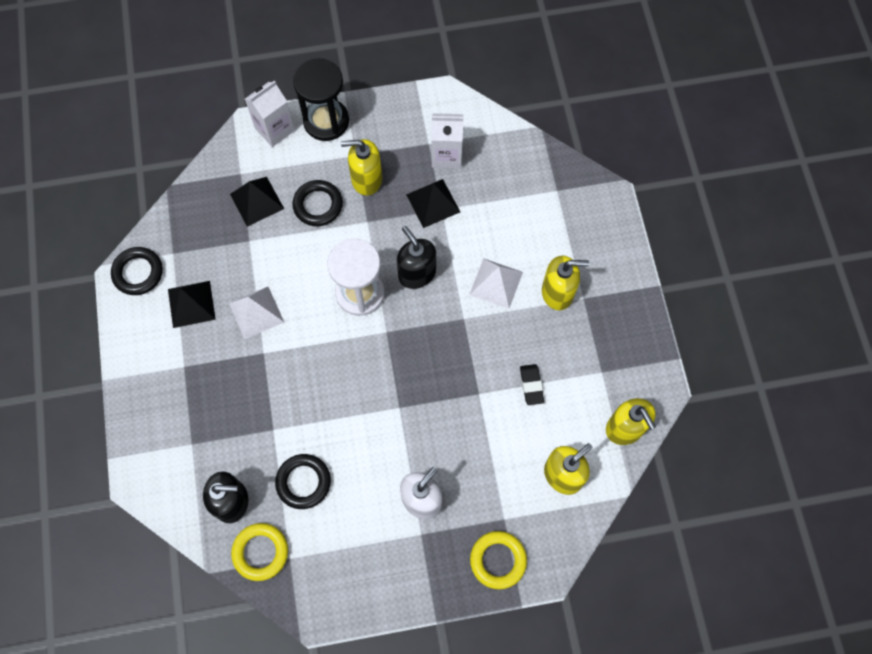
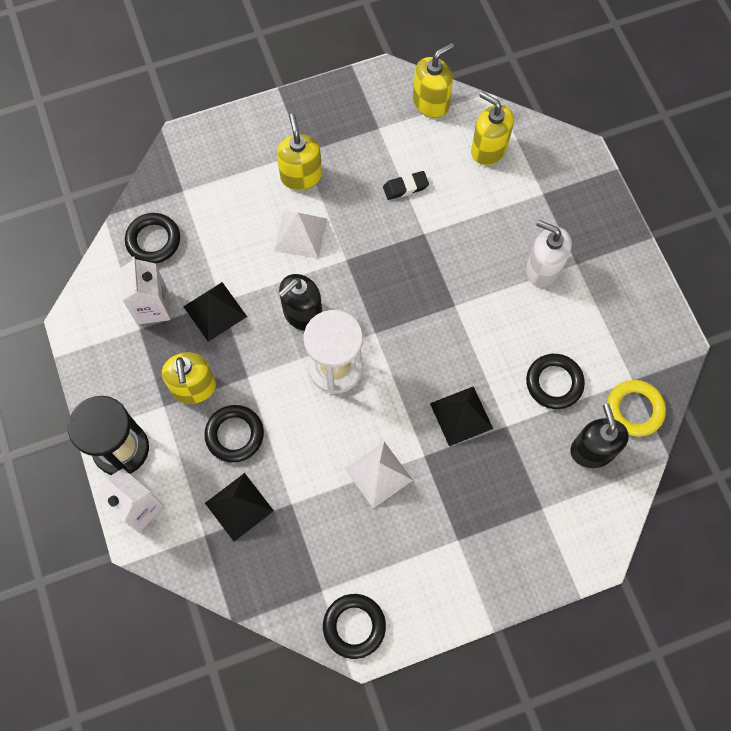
camera: 100 degrees left, 0 degrees up
black pyramid [168,281,216,328] -> black pyramid moved to [430,386,493,446]
yellow ring [470,531,527,589] -> none
none -> black ring [125,213,180,264]

